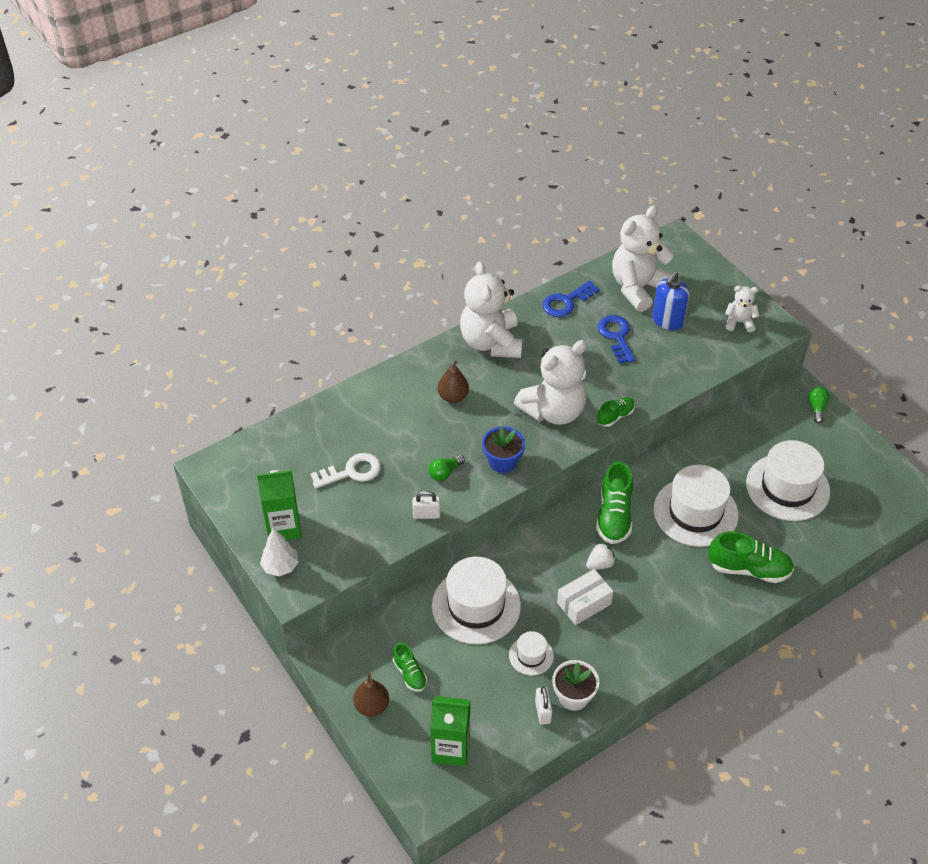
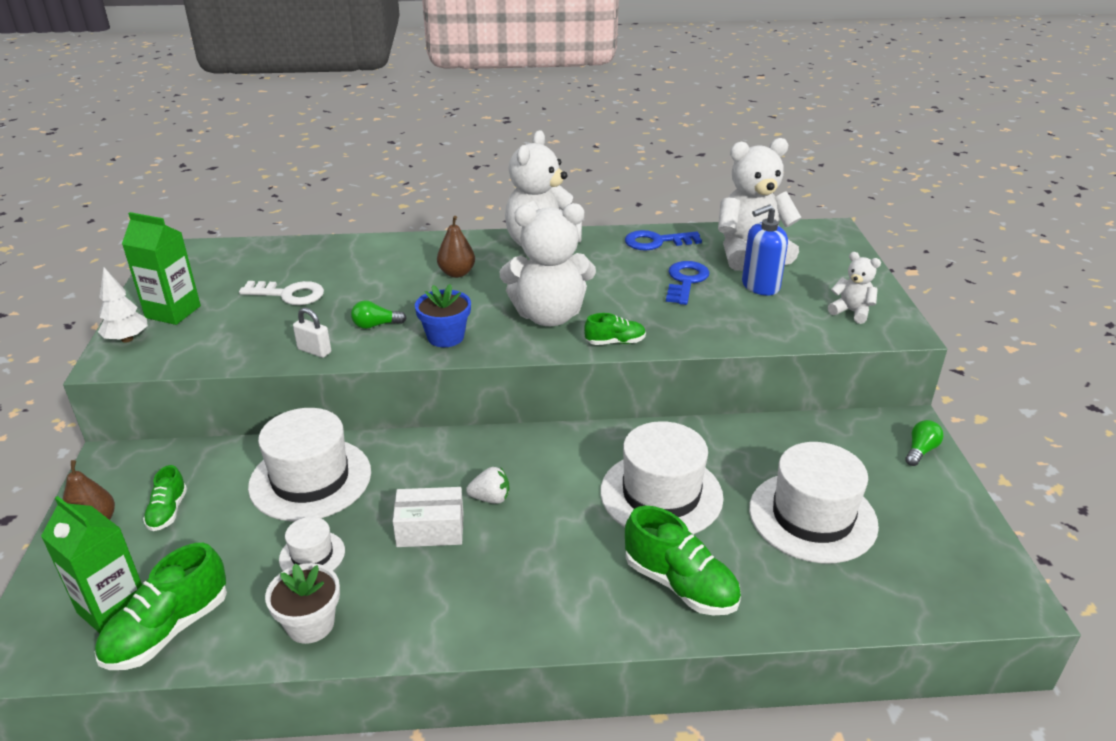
camera: 30 degrees right, 15 degrees down
white padlock [535,686,552,725] -> none
green shoe [596,461,633,544] -> green shoe moved to [95,543,227,670]

